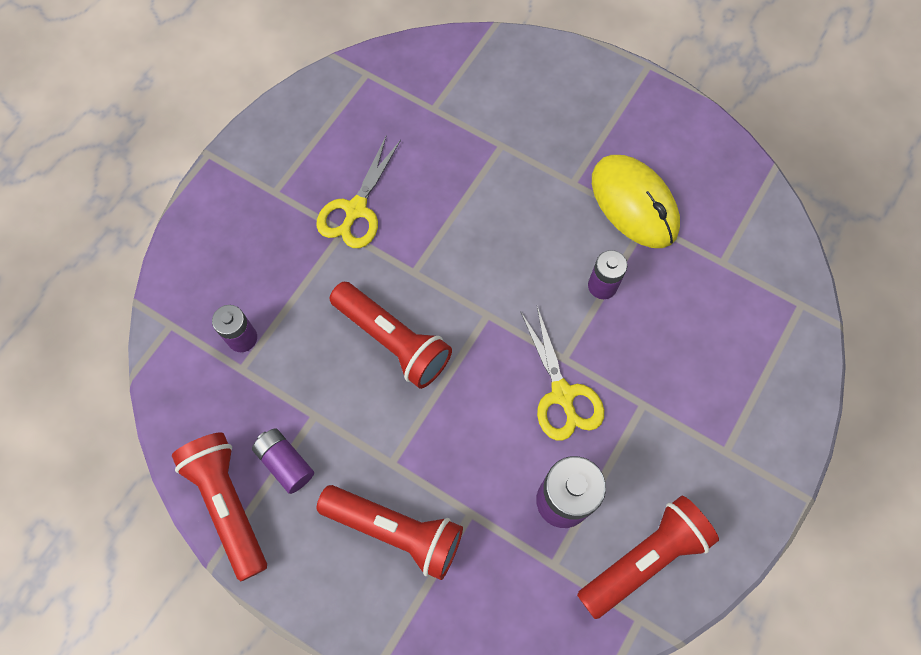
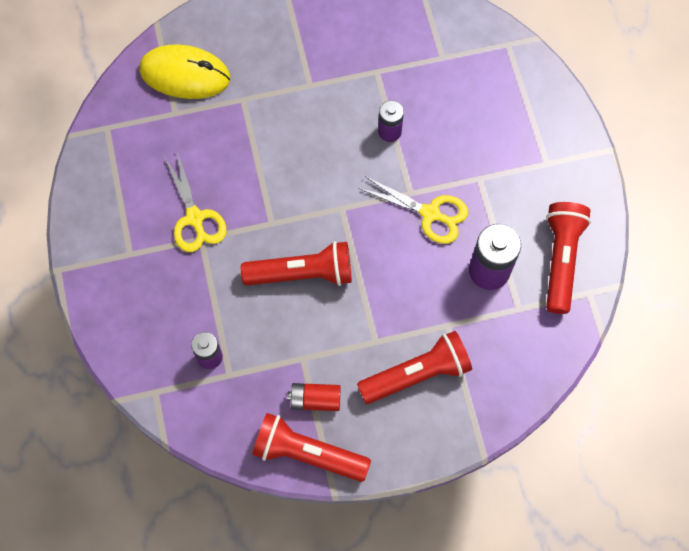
camera: 45 degrees left, 0 degrees up
purple battery [252,428,314,494] -> red battery [287,383,341,411]
yellow mouse [592,155,680,248] -> yellow mouse moved to [139,44,230,99]

